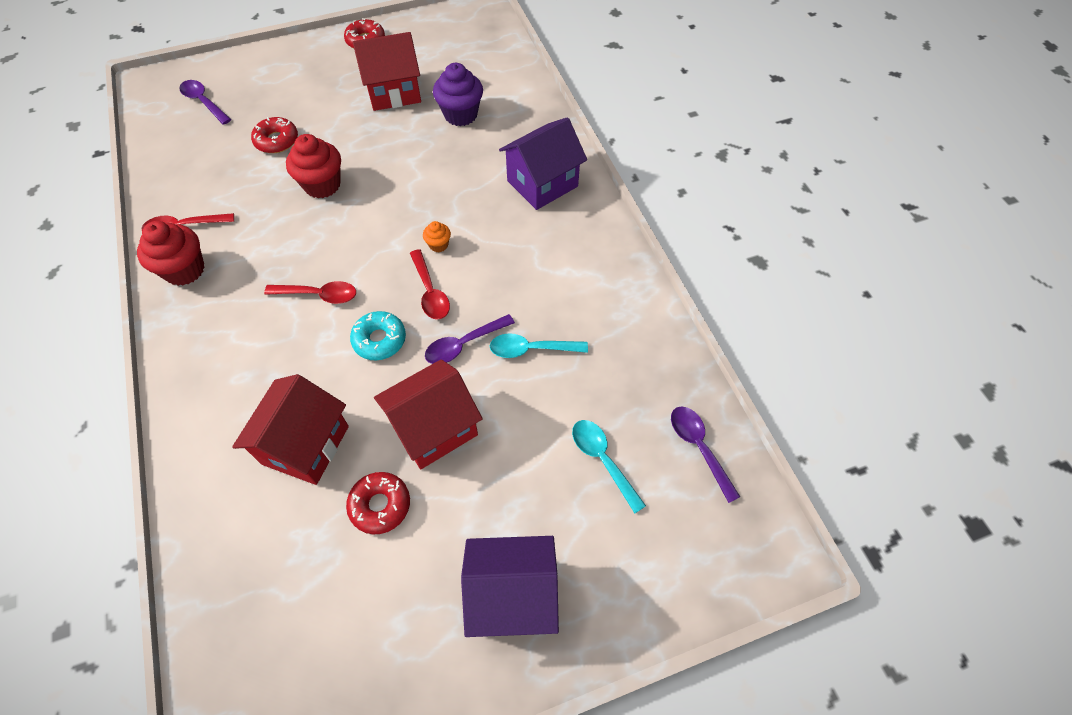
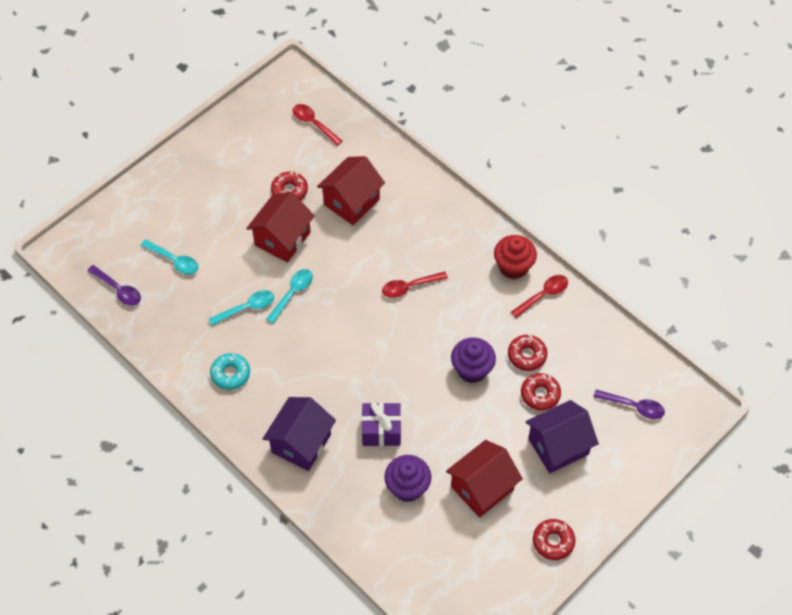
camera: 155 degrees right, 0 degrees up
red house [232,374,349,485] -> red house turned 45 degrees clockwise [317,156,385,225]
red cupcake [286,134,341,198] -> purple cupcake [451,337,496,383]
turquoise donut [350,311,406,360] -> turquoise donut moved to [210,353,250,390]
red spoon [410,249,450,320] -> red spoon moved to [293,104,342,146]
orange cupcake [423,221,451,252] -> none
purple spoon [425,314,515,364] -> turquoise spoon [266,269,313,324]
purple house [461,536,559,637] -> purple house moved to [526,400,599,474]
none -> purple gift [362,402,401,446]
none -> red donut [508,335,547,371]

